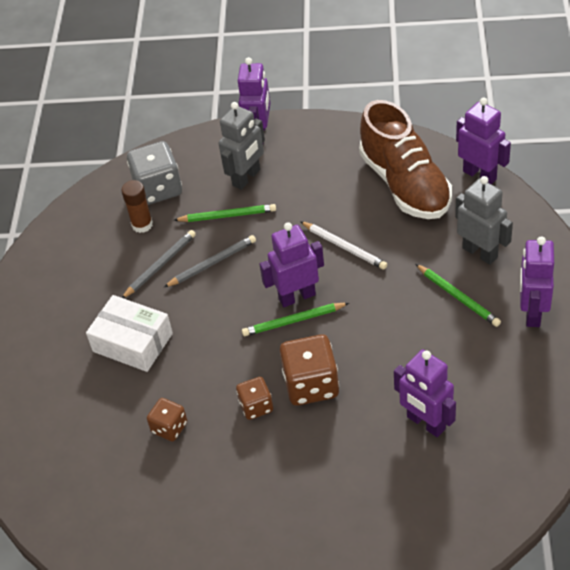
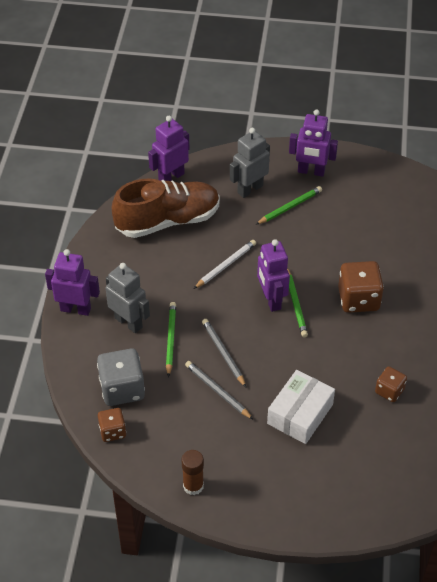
camera: 90 degrees left, 0 degrees up
brown glue stick [121,180,153,233] -> brown glue stick moved to [181,450,204,495]
brown dice [236,377,273,420] -> brown dice moved to [98,408,126,442]
purple robot [394,349,456,437] -> none

